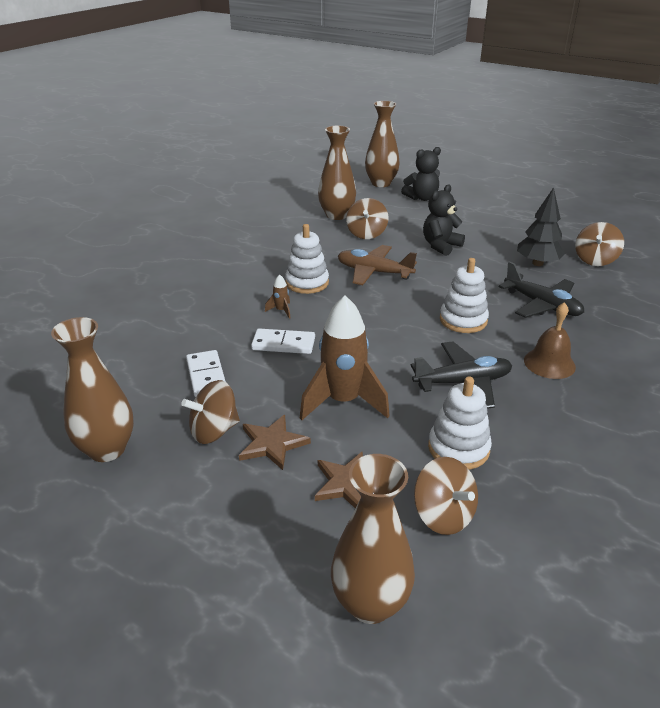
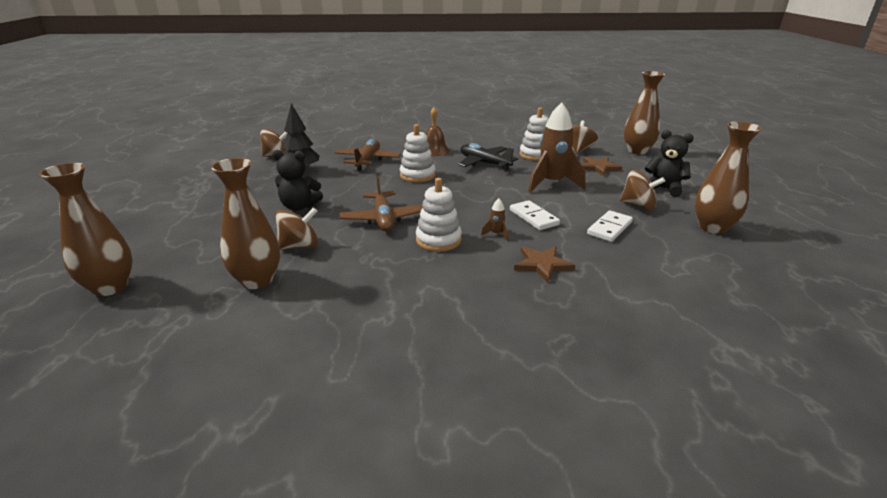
camera: 125 degrees left, 5 degrees down
brown star [239,415,311,470] -> brown star moved to [514,246,575,282]
black teddy bear [401,147,441,201] -> black teddy bear moved to [645,130,694,197]
black plane [499,261,584,318] -> brown plane [335,139,401,171]

